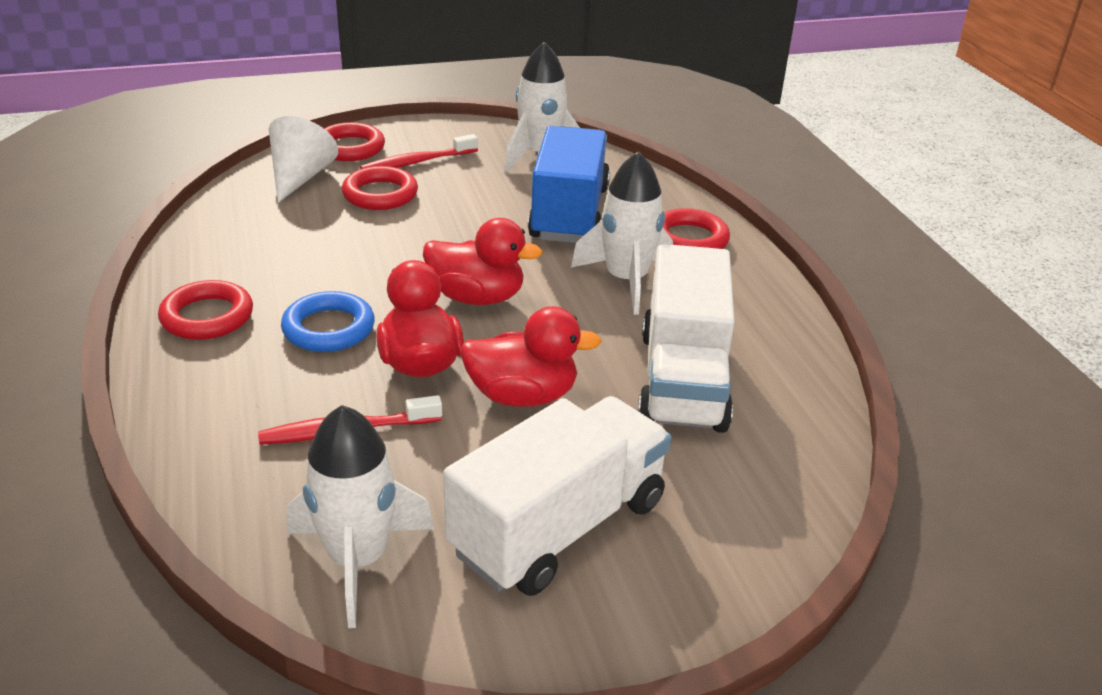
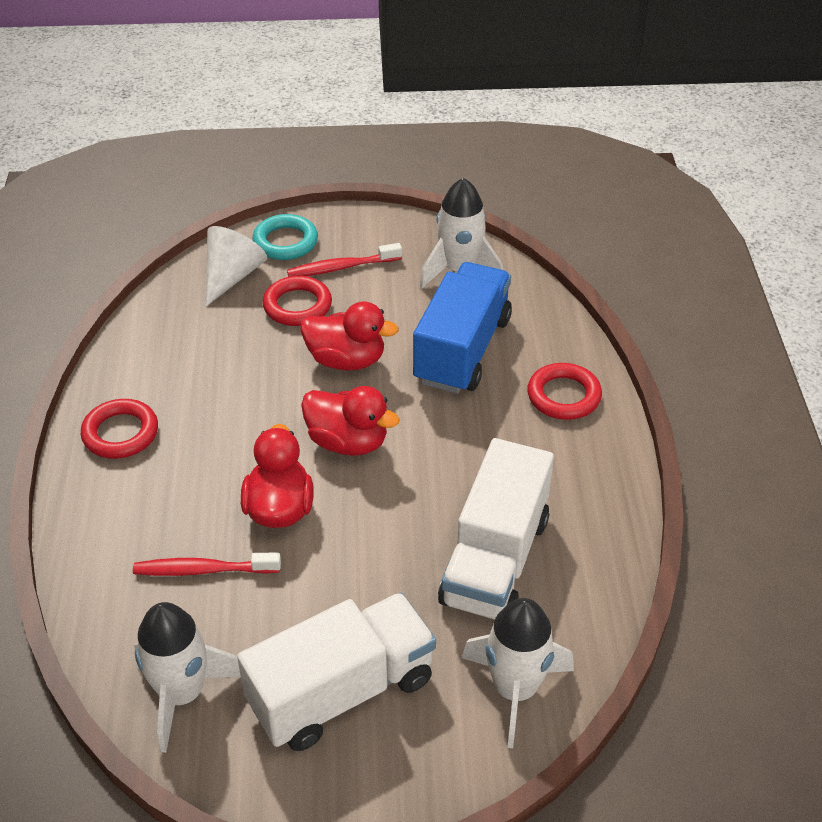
camera: 15 degrees right, 10 degrees up
blue ring [281,291,375,352] -> none
red ring [324,122,385,161] -> turquoise ring [252,214,318,260]
red duck [460,306,602,407] -> red duck moved to [300,301,399,371]
white rocket [571,151,673,315] -> white rocket moved to [462,598,574,748]

